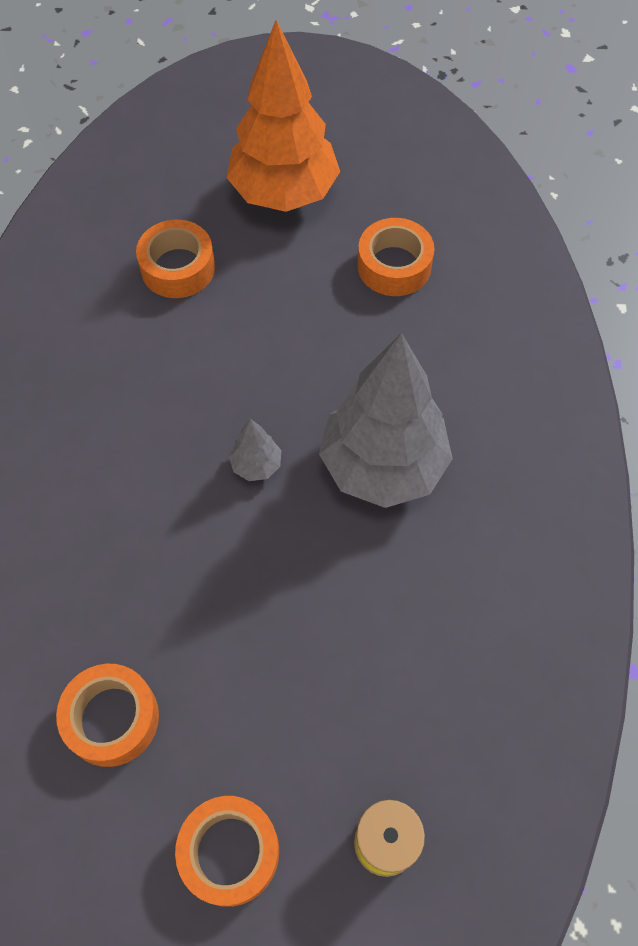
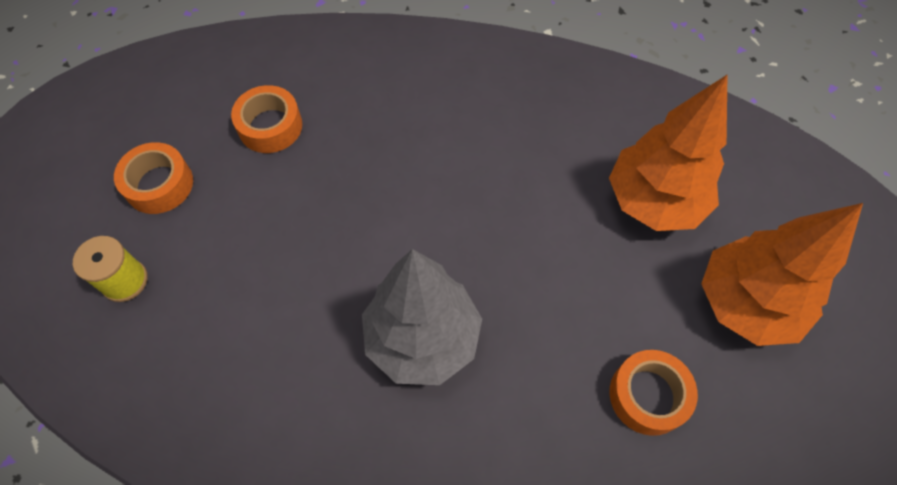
camera: 100 degrees right, 0 degrees up
orange tape [136,220,215,298] -> orange tree [609,75,727,231]
grey tree [229,419,281,481] -> none

